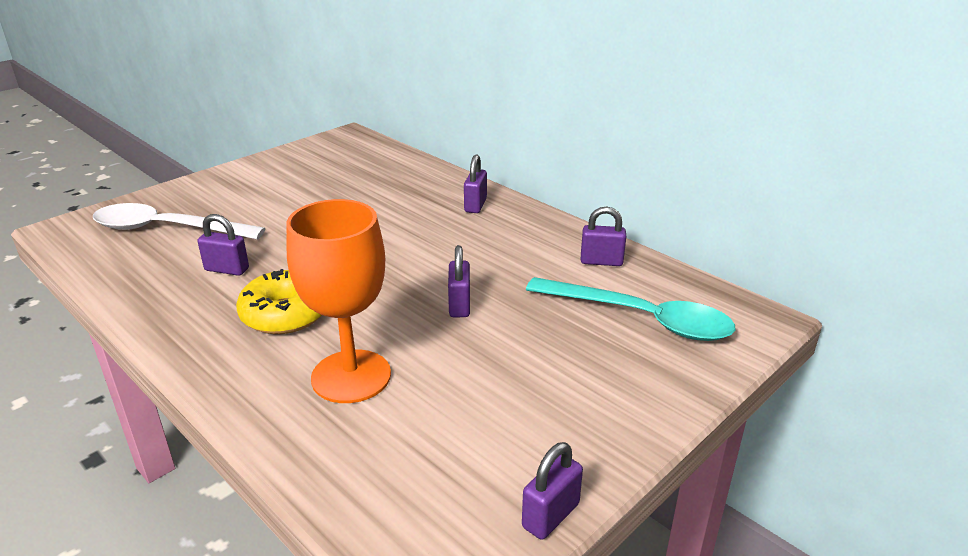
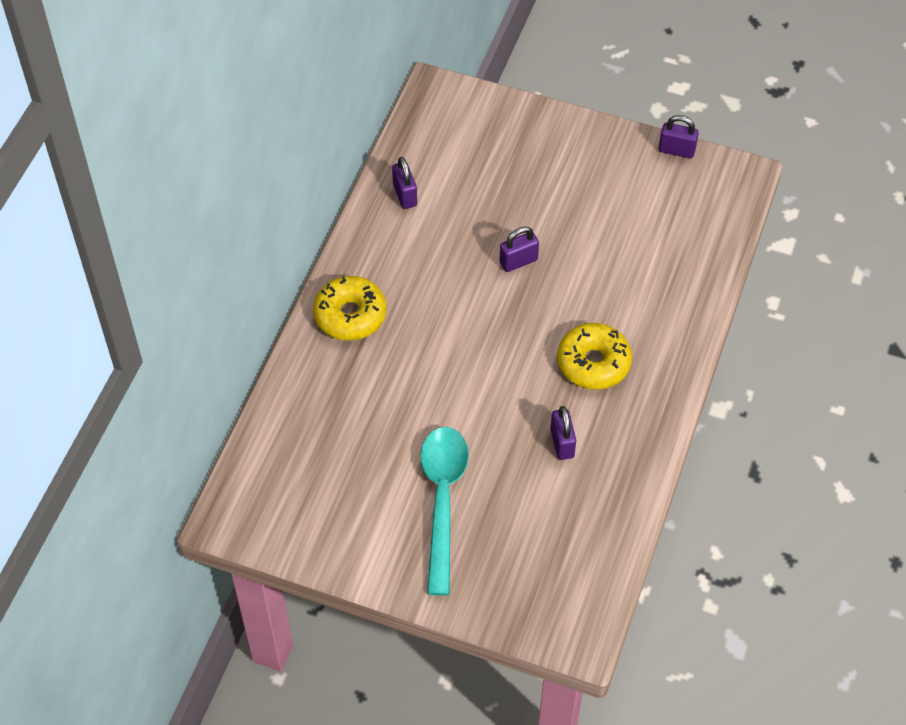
camera: 115 degrees left, 25 degrees up
white spoon [93,203,265,240] -> none
orange goblet [287,199,391,403] -> none
purple padlock [464,154,487,213] -> yellow donut [313,276,386,340]
turquoise spoon [526,277,735,341] -> turquoise spoon moved to [420,427,469,596]

